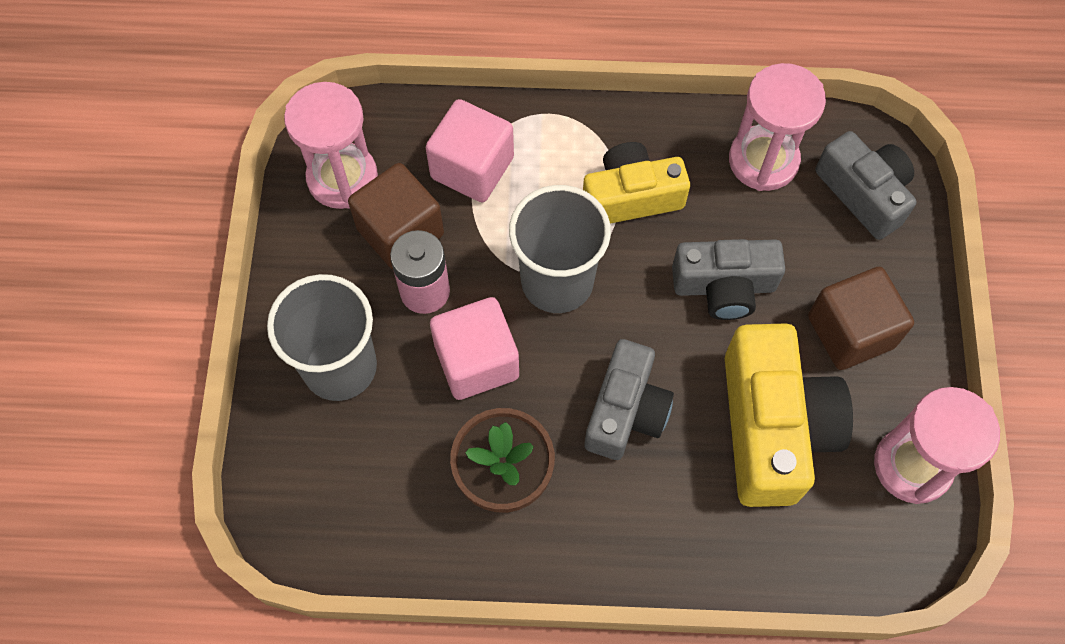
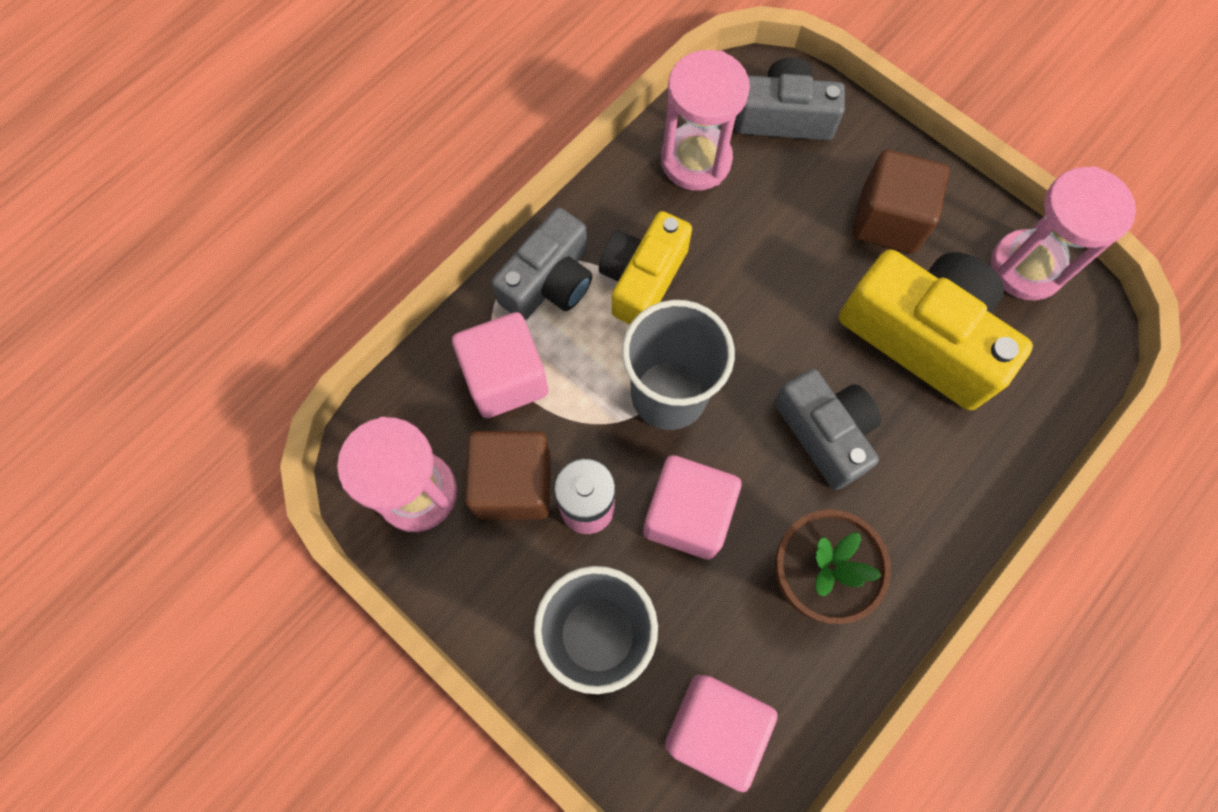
camera: 50 degrees left, 5 degrees up
grey camera [672,239,785,320] -> grey camera moved to [491,208,593,320]
none -> pink cube [665,675,778,792]

